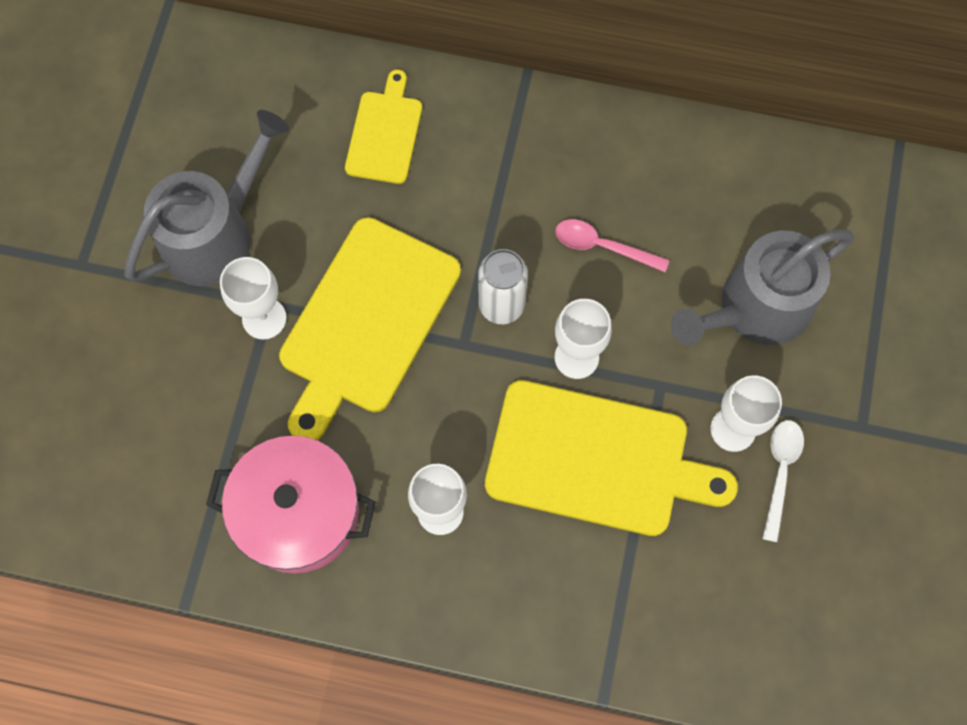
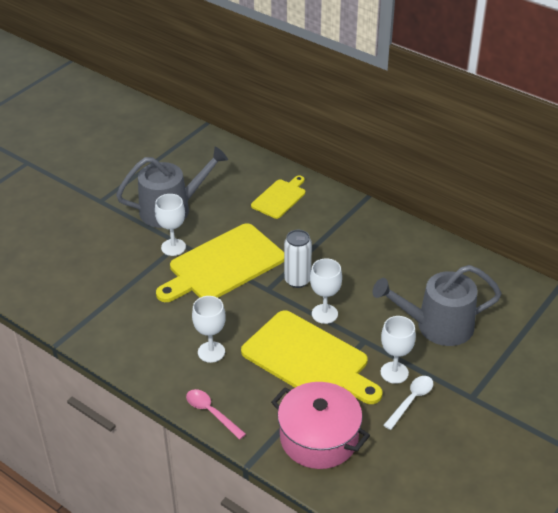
camera: 25 degrees right, 30 degrees down
pink pot [206,436,376,573] -> pink pot moved to [271,382,370,469]
pink spoon [555,219,669,272] -> pink spoon moved to [186,389,246,440]

